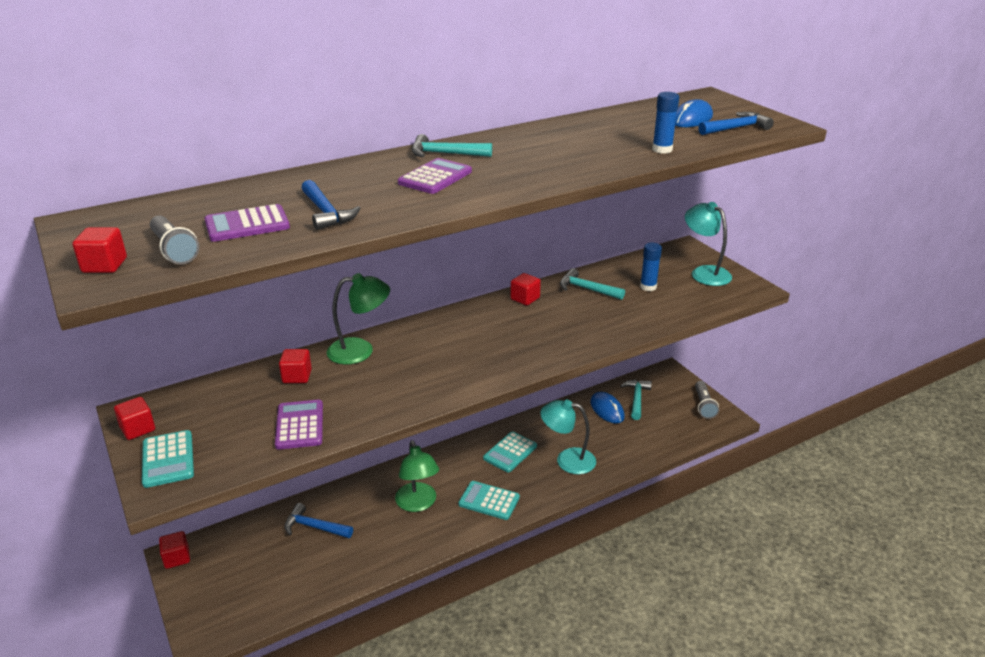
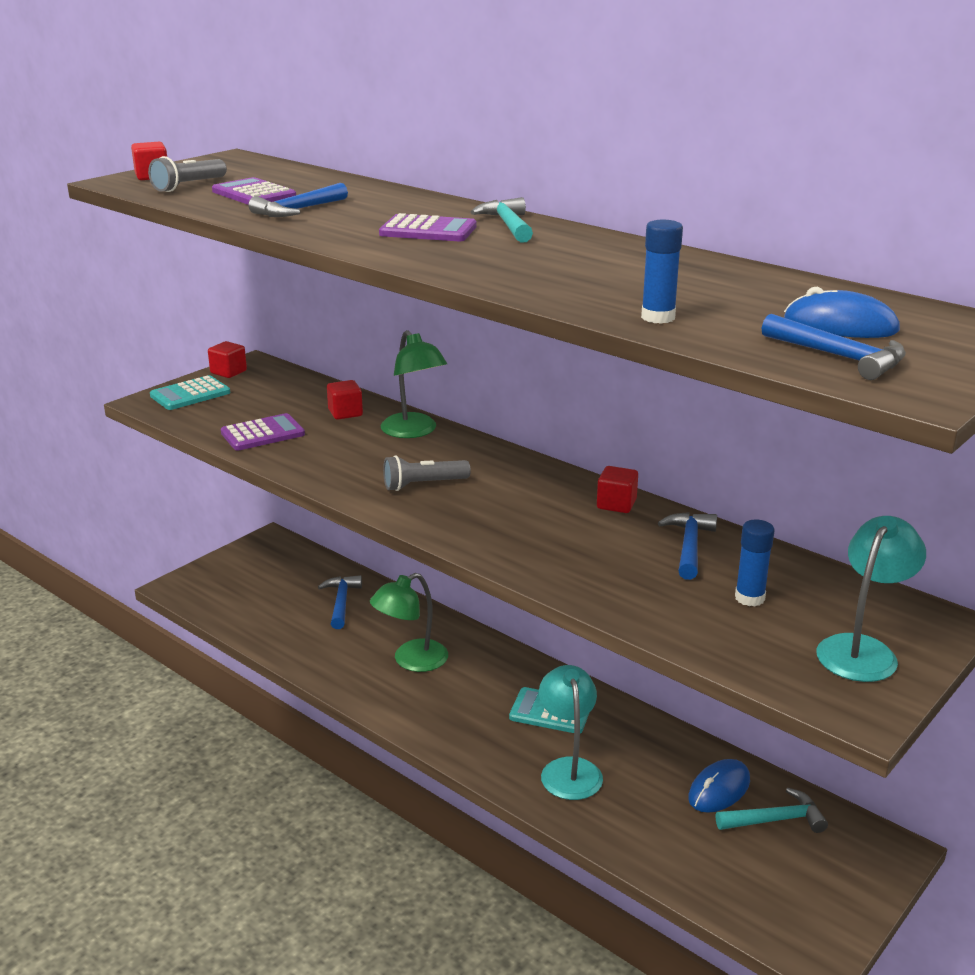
camera: 70 degrees right, 5 degrees down
red cube [159,531,190,569] -> none
turquoise calculator [458,481,520,520] -> none
turquoise hammer [560,268,625,300] -> blue hammer [658,512,717,580]
grey flashlight [695,381,719,419] -> grey flashlight moved to [383,455,471,491]

